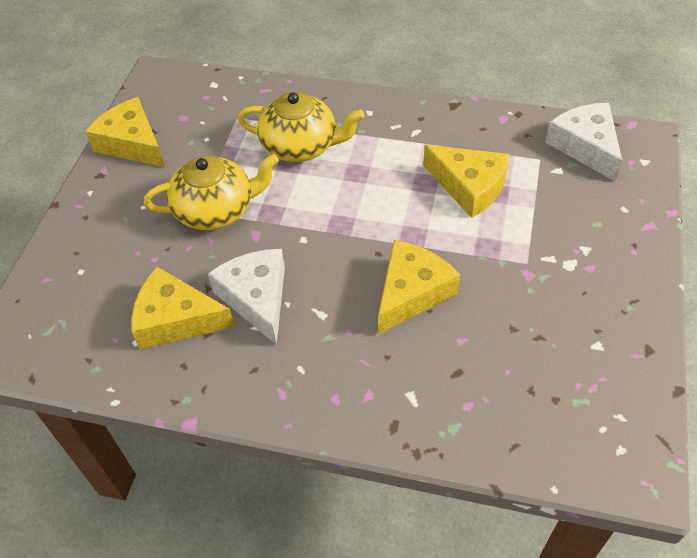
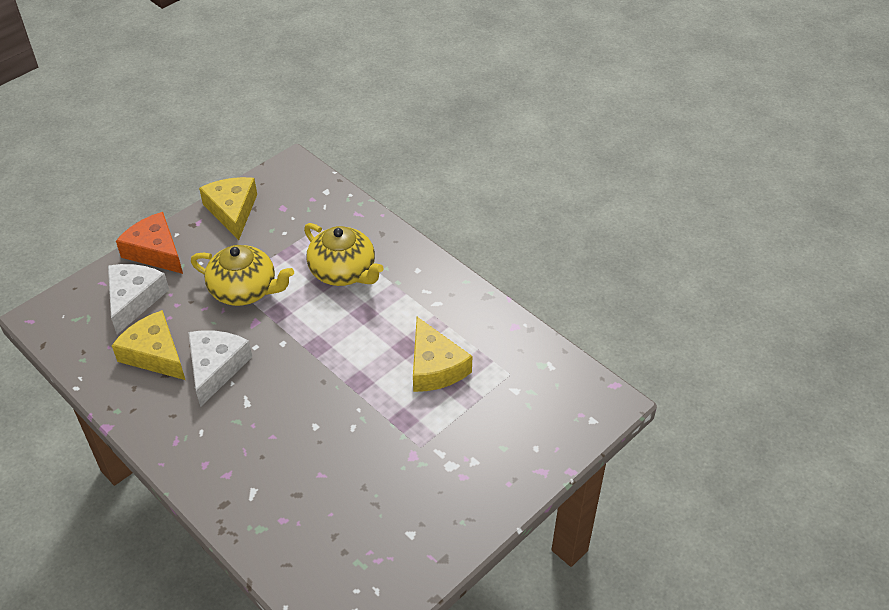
camera: 30 degrees right, 5 degrees down
yellow cheese [378,240,460,334] -> none
white cheese [545,103,622,181] -> white cheese moved to [108,264,169,334]
none -> orange cheese [116,212,183,274]

